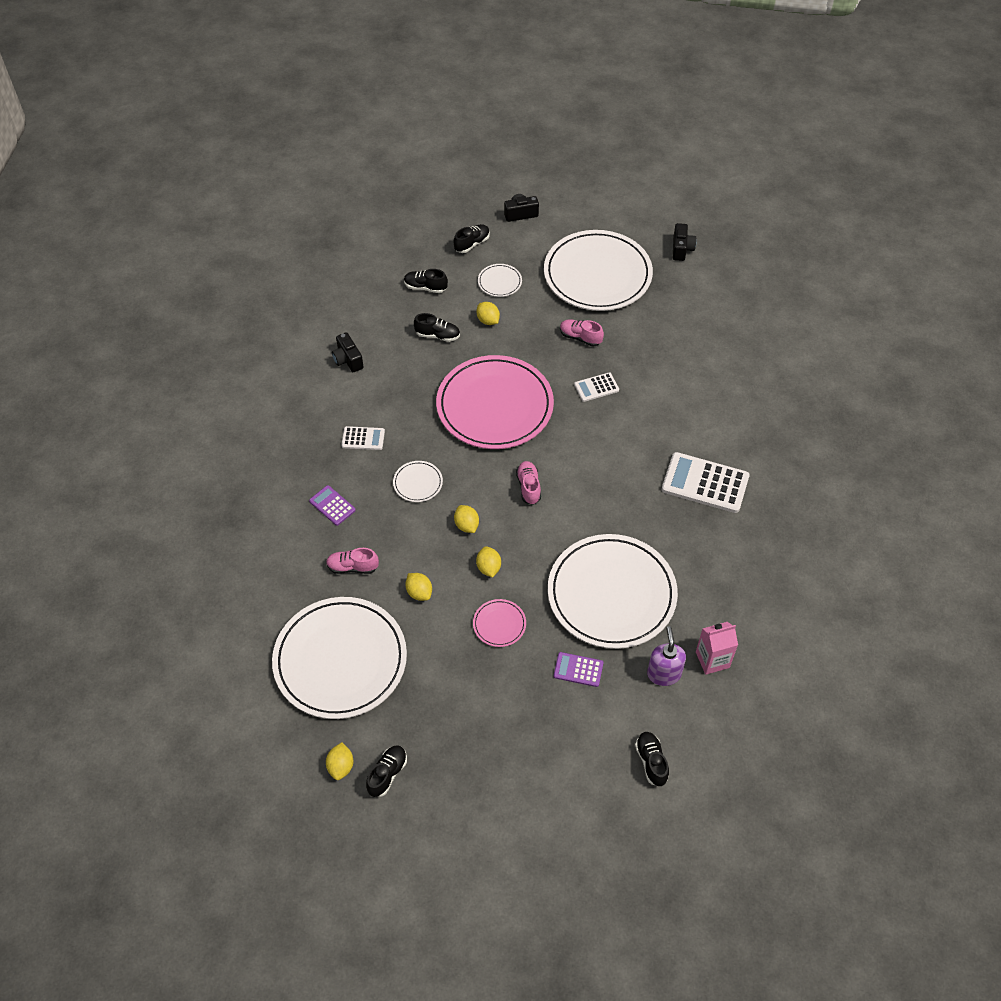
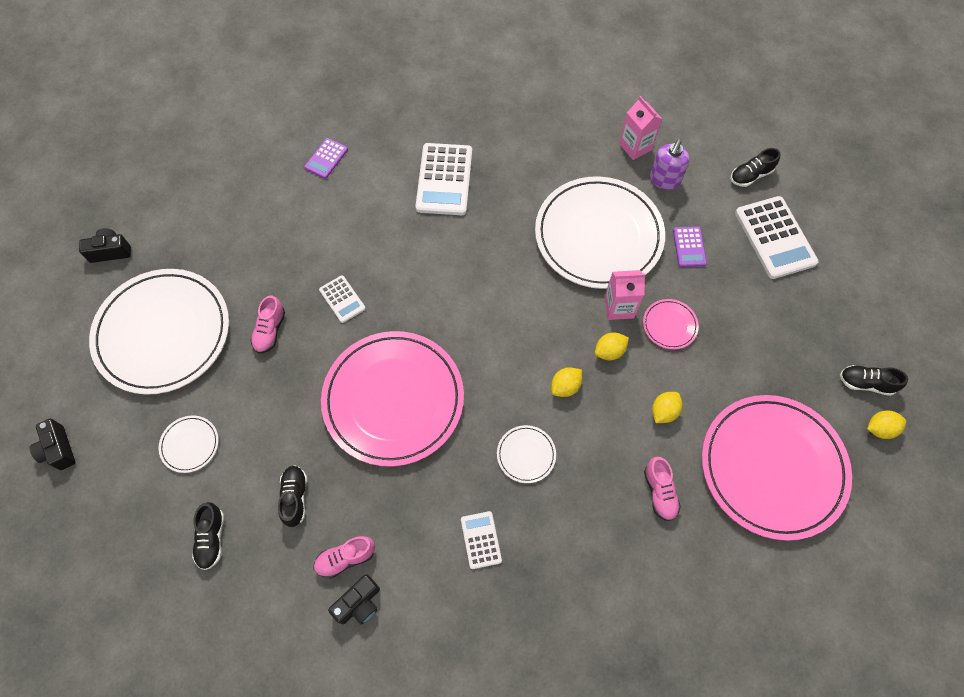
camera: 105 degrees left, 10 degrees up
white plate [272,597,407,719] -> pink plate [702,395,852,541]
purple calculator [309,485,356,526] -> purple calculator moved to [304,138,348,179]
black shoe [454,224,490,253] -> none
yellow lemon [477,302,500,325] -> none
pink shoe [516,461,541,505] -> pink shoe moved to [313,536,375,579]
purple soap dispenser [647,626,686,686] -> purple soap dispenser turned 45 degrees counterclockwise [650,139,690,190]
none -> pink carton [605,270,646,320]
none -> white calculator [735,196,819,279]

